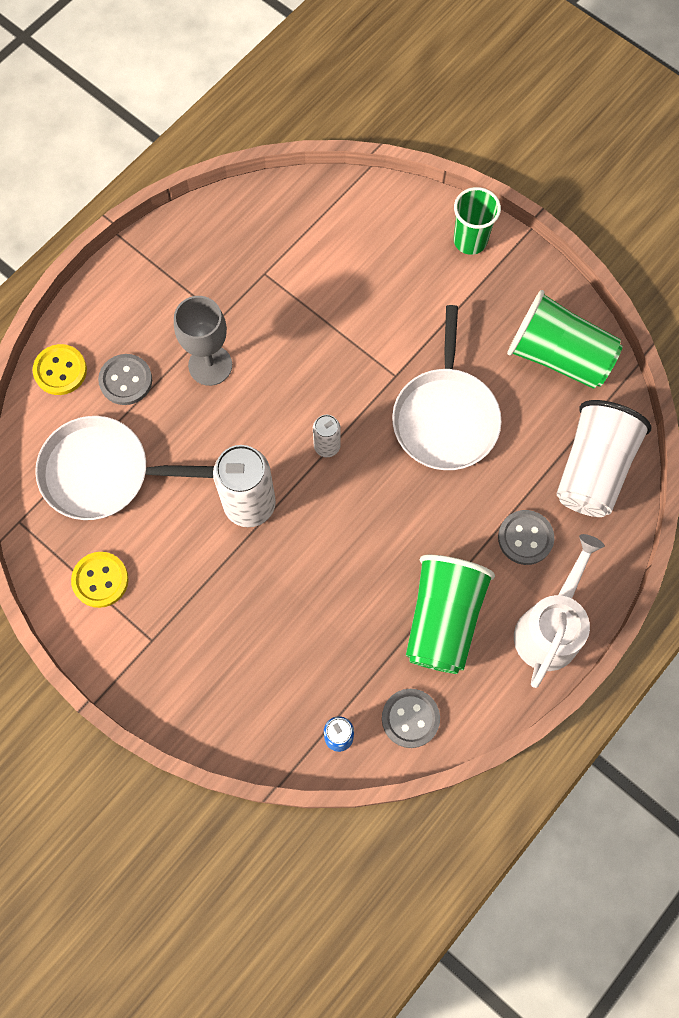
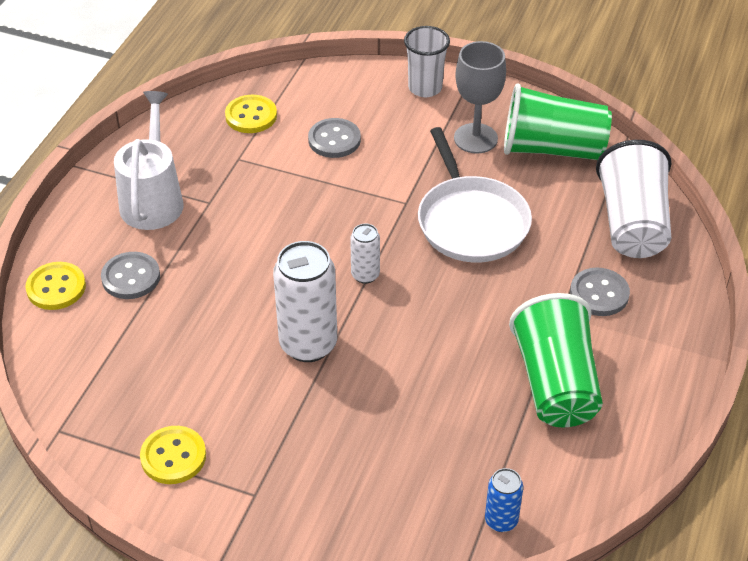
camera: 20 degrees left, 25 degrees down
white pan [35,416,214,520] -> none
grey goblet [174,296,232,386] -> grey goblet moved to [454,41,506,154]
grey button [382,689,440,748] -> grey button moved to [308,118,361,158]
green cup [454,187,501,255] -> white cup [404,26,450,97]
white watering can [514,534,604,688] -> white watering can moved to [114,91,184,230]
none -> yellow button [225,95,277,133]

